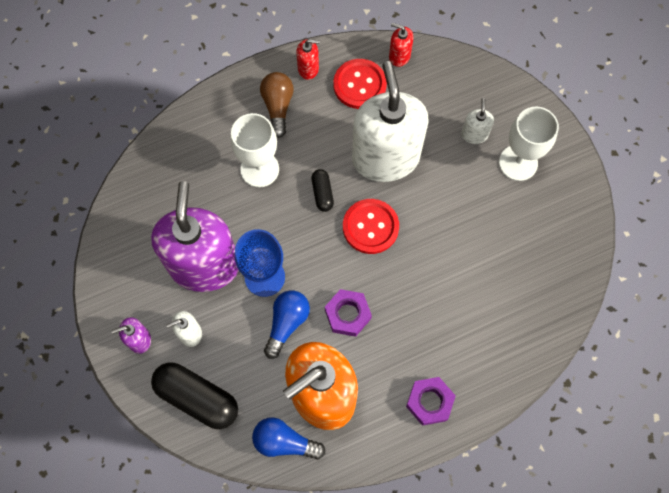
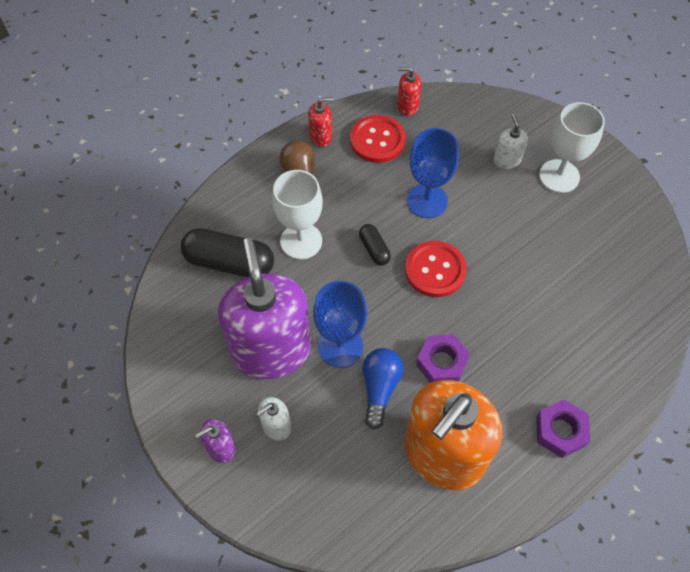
camera: 15 degrees left, 10 degrees down
black capsule [151,362,238,429] -> black capsule moved to [181,228,274,277]
blue light bulb [252,417,325,460] -> none
white soap dispenser [352,61,429,182] -> blue goblet [407,128,459,218]

